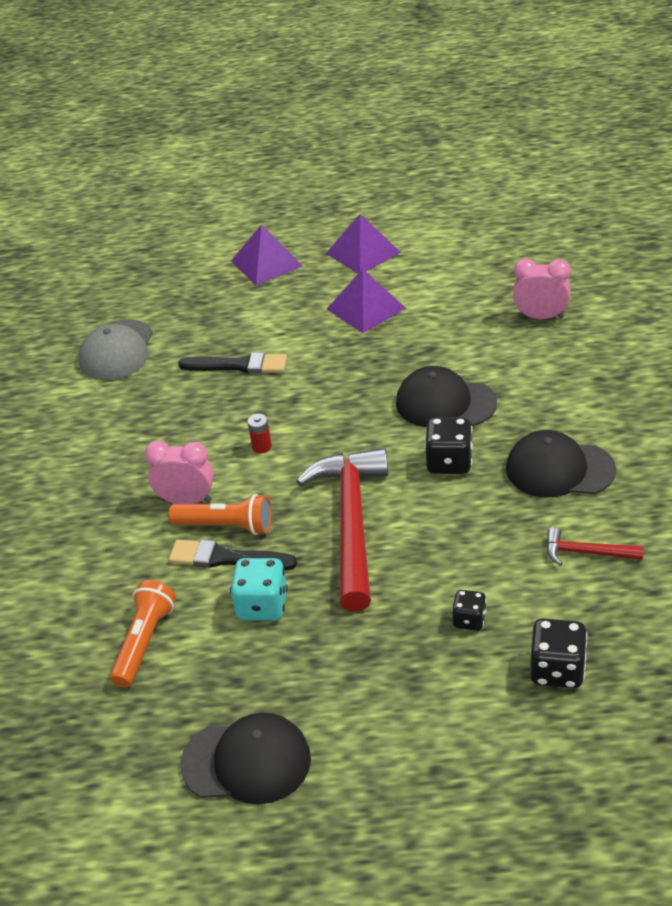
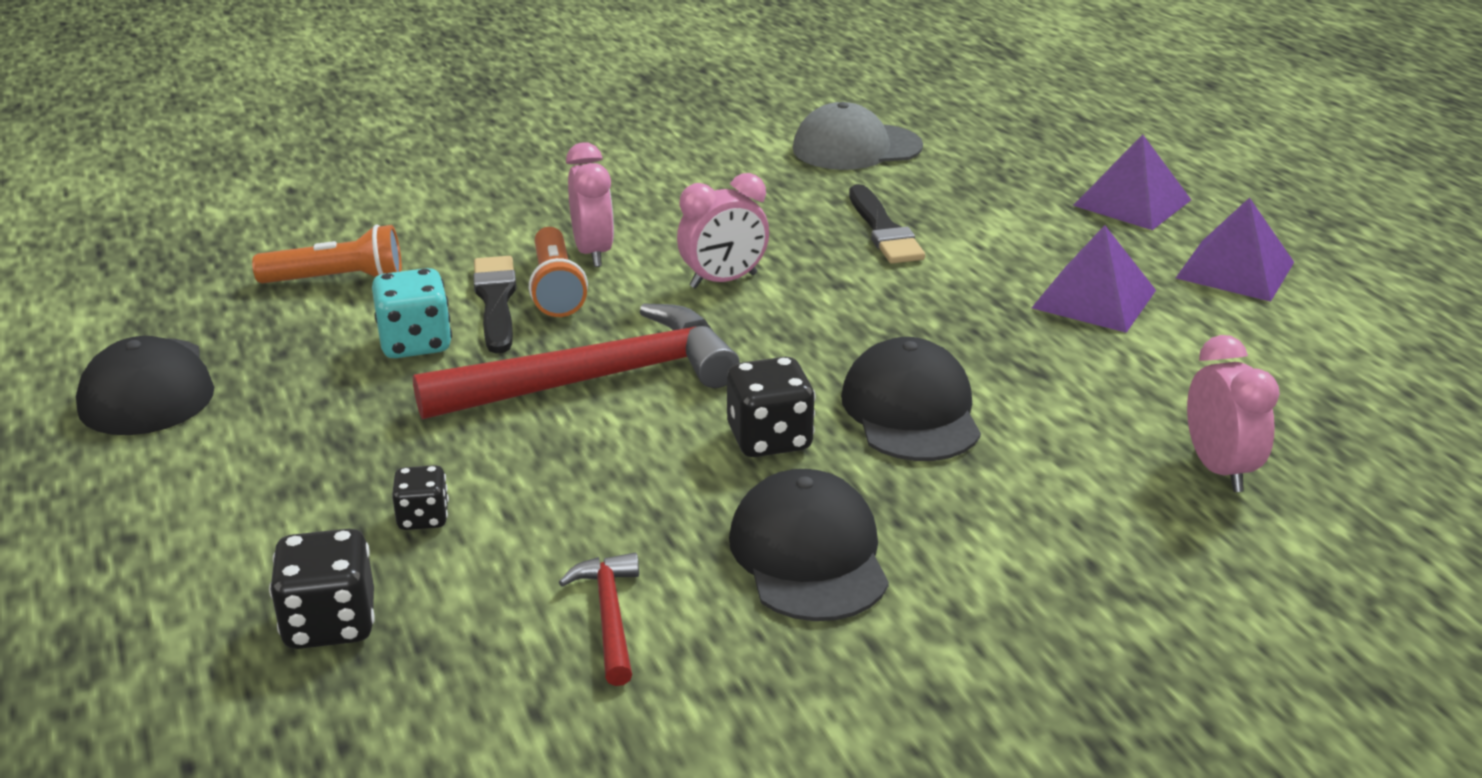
camera: 65 degrees right, 10 degrees down
red battery [248,414,272,453] -> pink clock [677,173,769,289]

